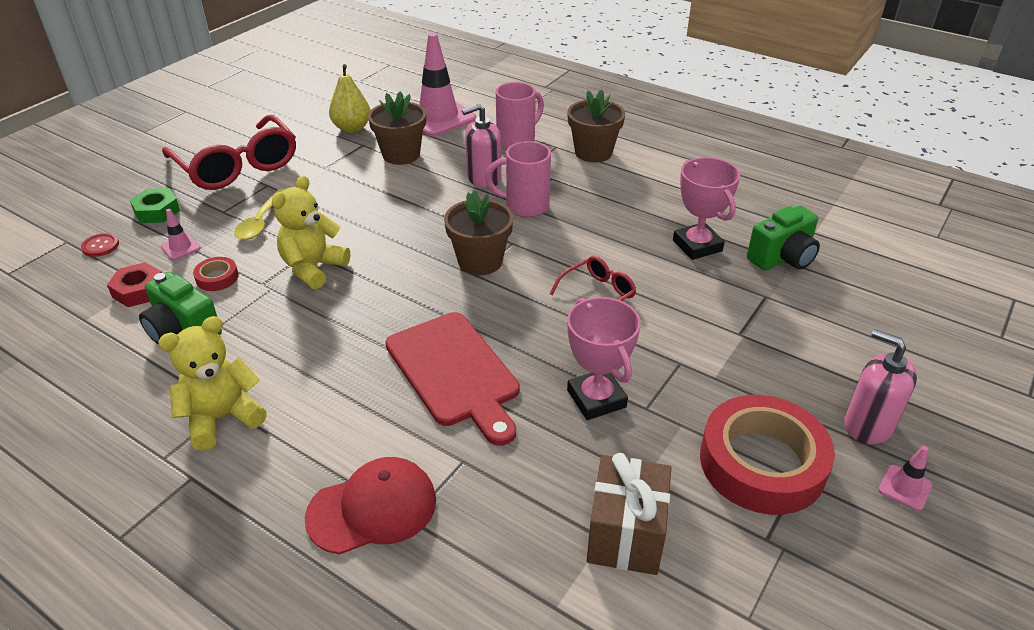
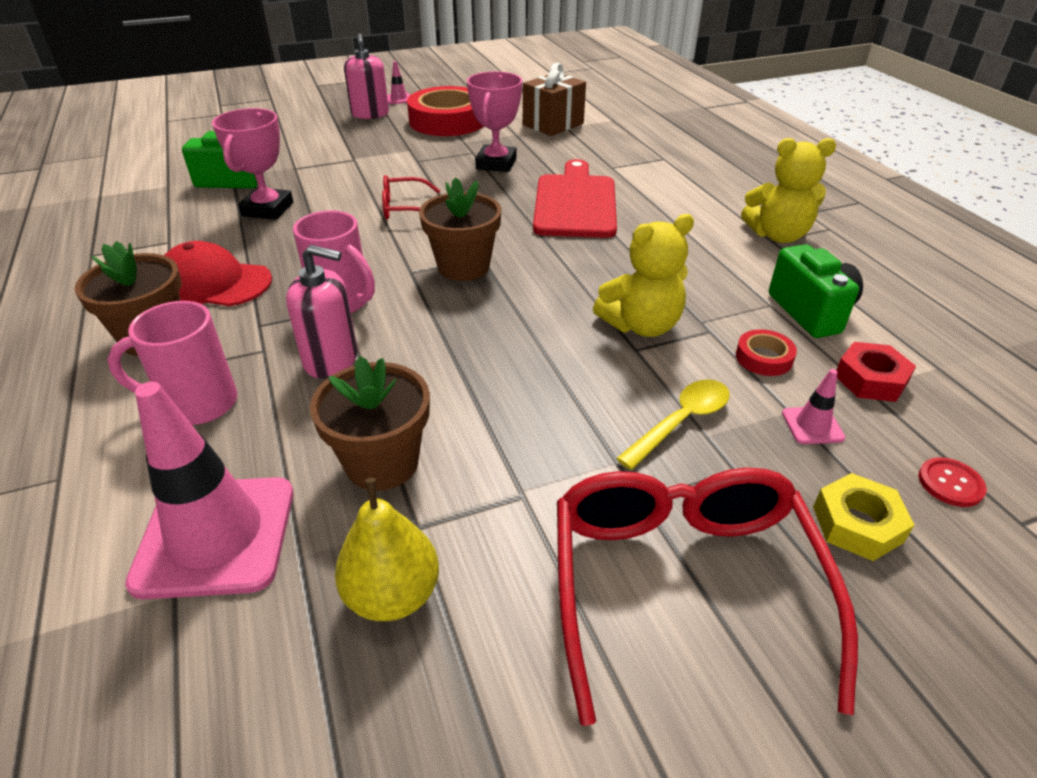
camera: 145 degrees left, 0 degrees up
green nut [130,188,180,223] -> yellow nut [813,473,915,561]
red cap [305,457,436,555] -> red cap moved to [164,241,272,306]

